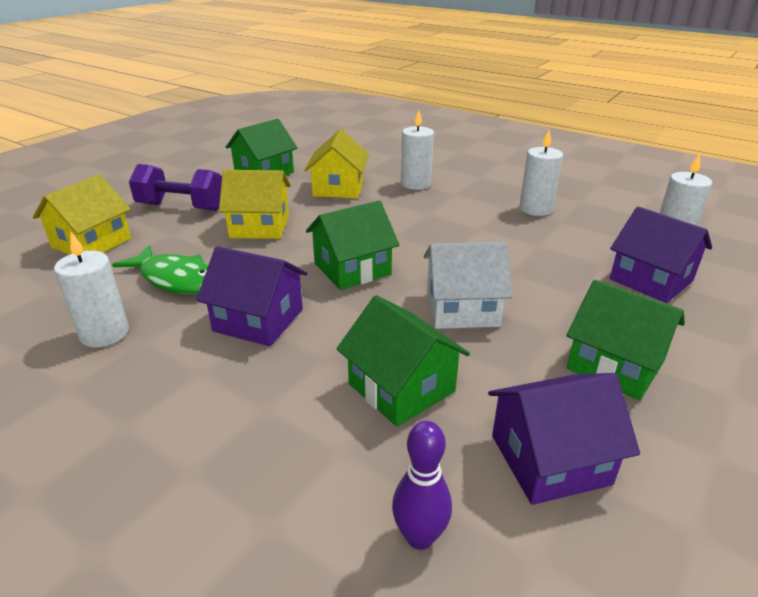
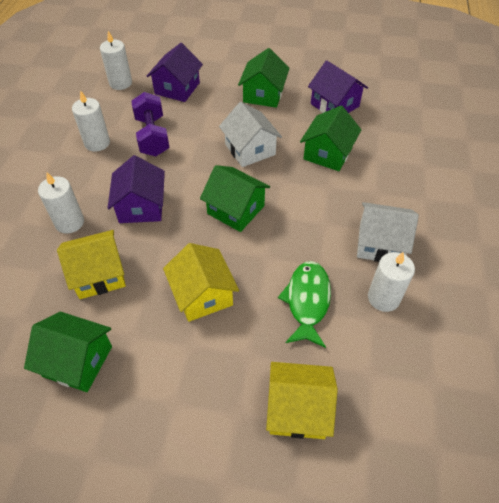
camera: 115 degrees left, 20 degrees up
purple dumbbell [129,164,222,211] -> purple dumbbell moved to [131,92,169,156]
purple house [196,246,307,346] -> purple house moved to [108,155,165,223]
purple bowling pin [392,421,452,550] -> none
none -> white house [357,202,419,262]

